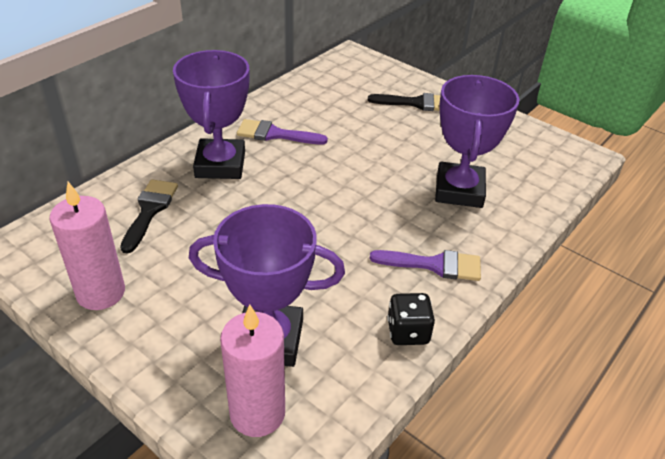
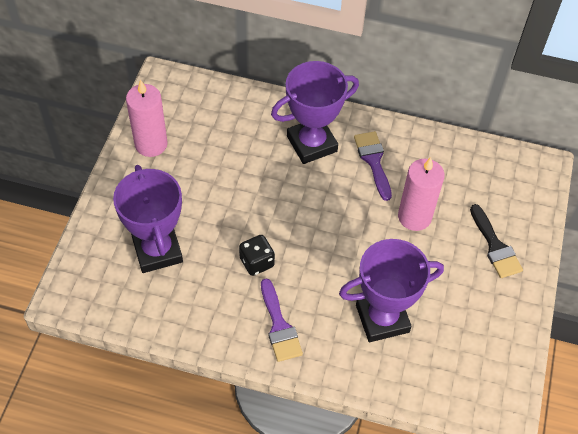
camera: 65 degrees right, 15 degrees up
black brush [120,180,178,254] -> none
pink candle [220,305,285,437] -> pink candle moved to [398,157,445,231]
black dice [387,293,435,345] -> black dice moved to [239,235,275,276]

